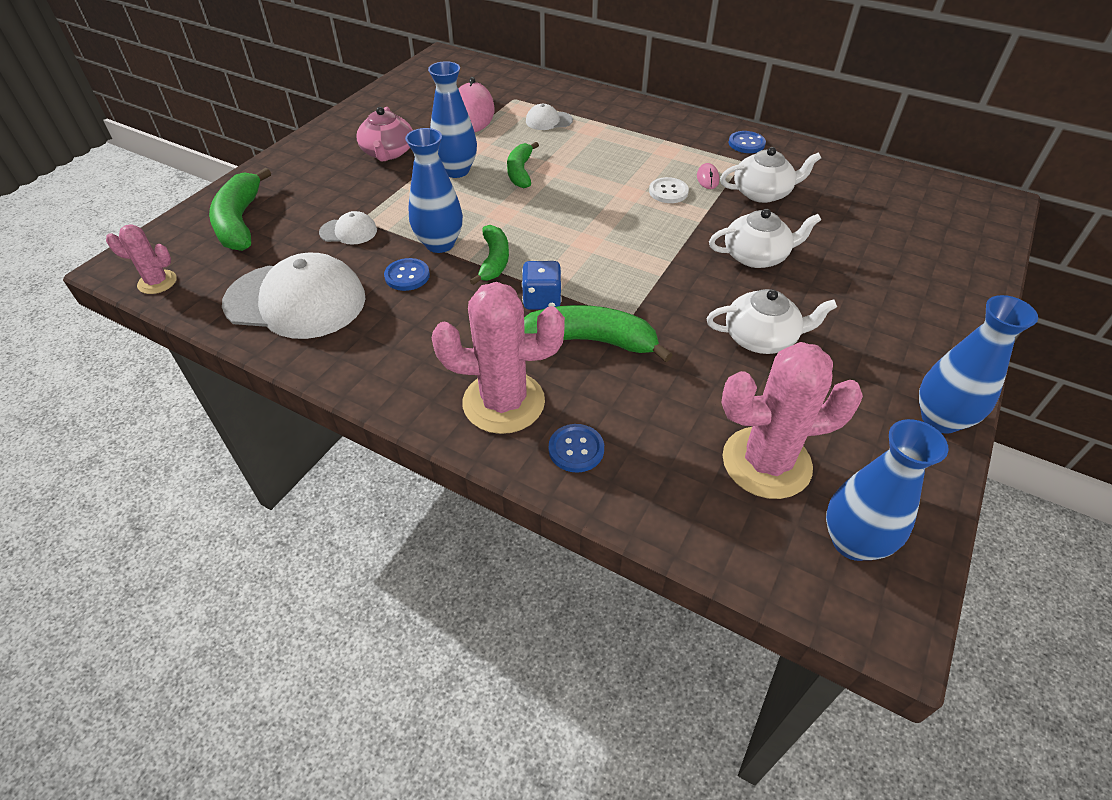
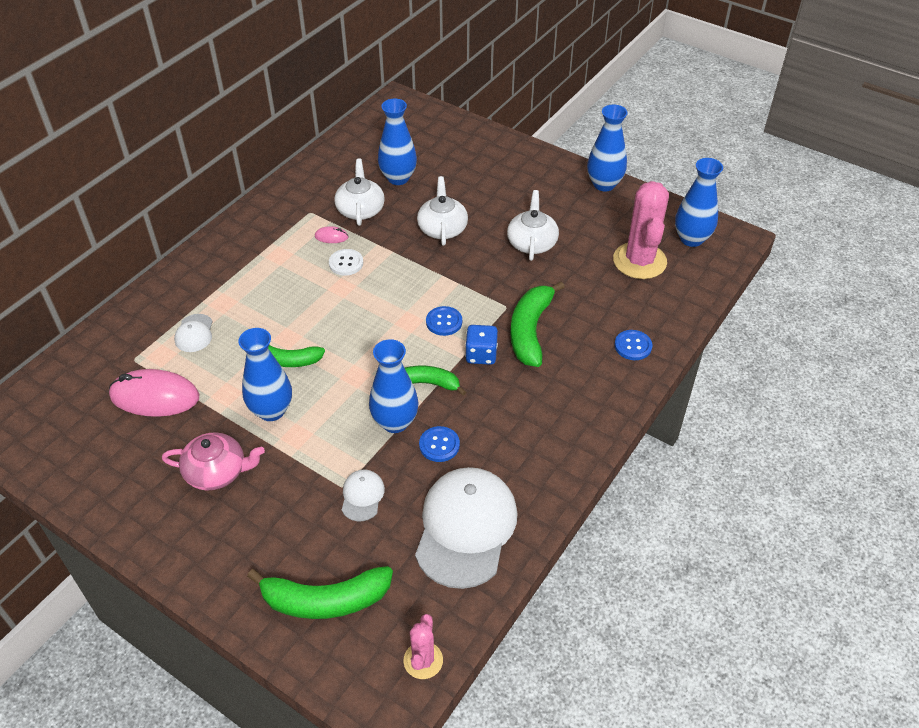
camera: 85 degrees left, 0 degrees up
pink cactus [432,282,565,434] -> none
blue button [729,131,766,153] -> blue button moved to [426,306,462,336]
none -> blue vase [378,99,417,185]

